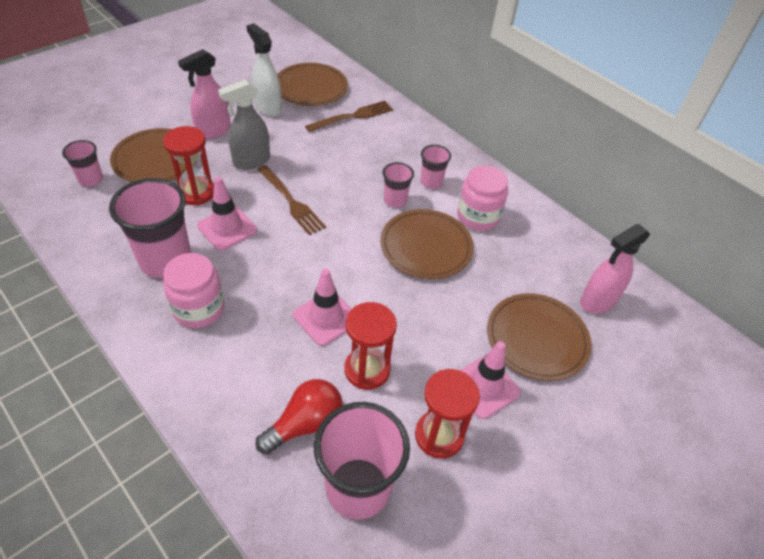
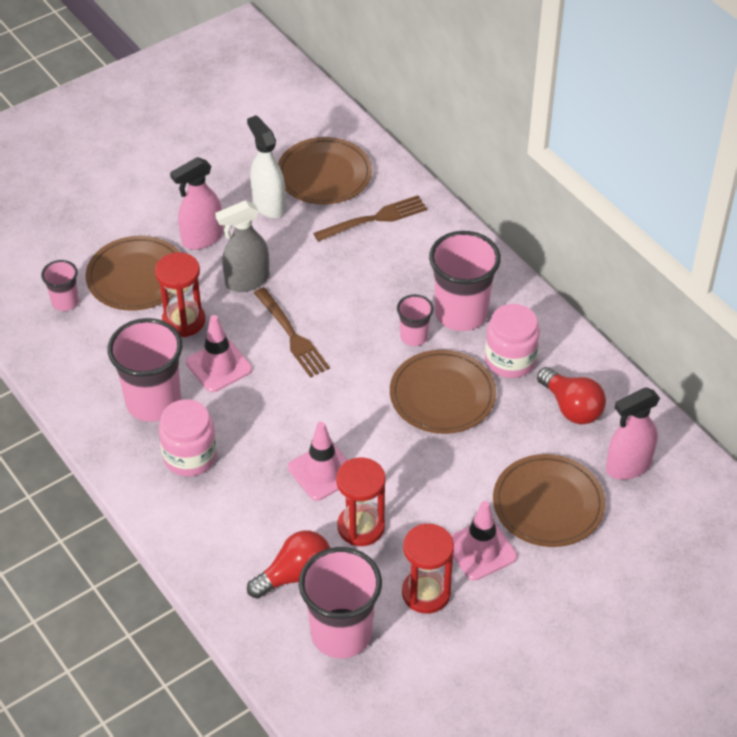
camera: 10 degrees right, 0 degrees up
pink cup [420,145,451,189] -> pink cup [429,231,501,331], size x1.94
none -> red light bulb [537,367,606,424]

